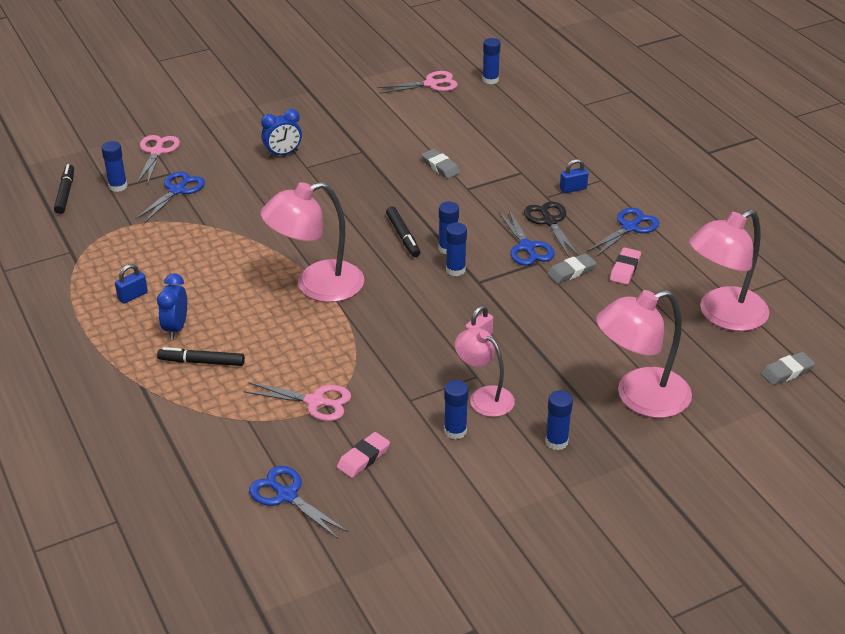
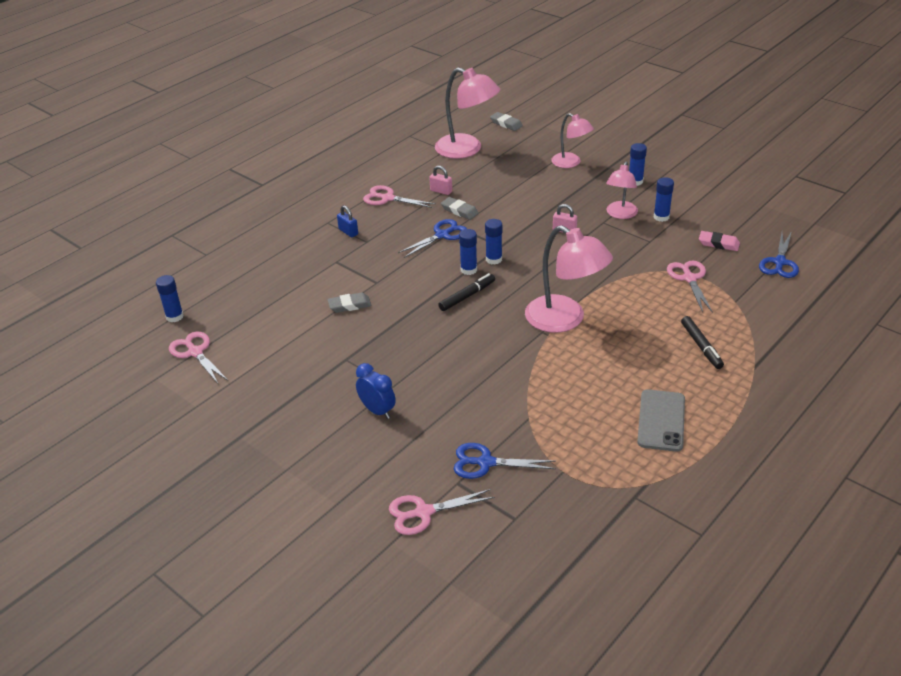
camera: 110 degrees left, 0 degrees up
black marker [54,164,74,214] -> none
blue glue stick [101,141,127,192] -> none
blue padlock [115,264,148,304] -> grey phone [637,389,685,452]
blue clock [157,273,187,339] -> none
grey eraser [421,149,460,179] -> grey eraser turned 45 degrees clockwise [327,292,372,313]
black scissors [524,202,579,257] -> none
blue scissors [587,208,660,257] -> pink scissors [363,185,436,208]
pink lamp [596,290,692,418] -> pink lamp [551,113,594,168], size x0.60
pink eraser [610,247,641,285] -> pink padlock [429,166,452,195]

